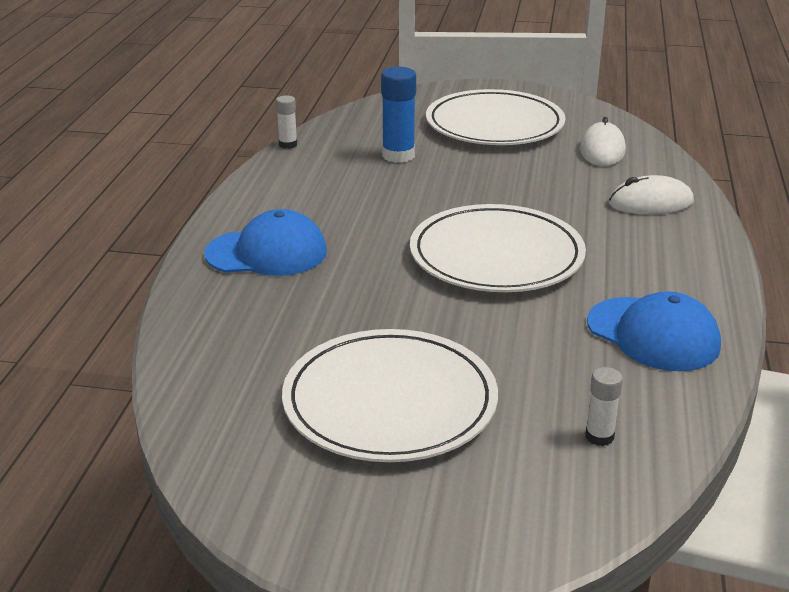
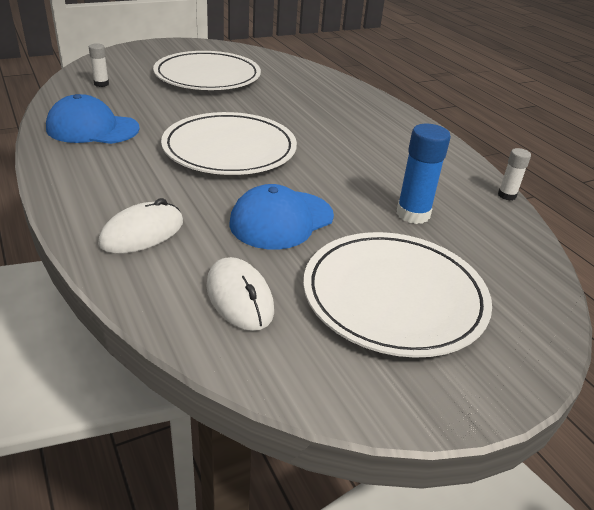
camera: 140 degrees right, 5 degrees up
blue cap [204,209,327,276] -> blue cap moved to [229,184,334,250]

